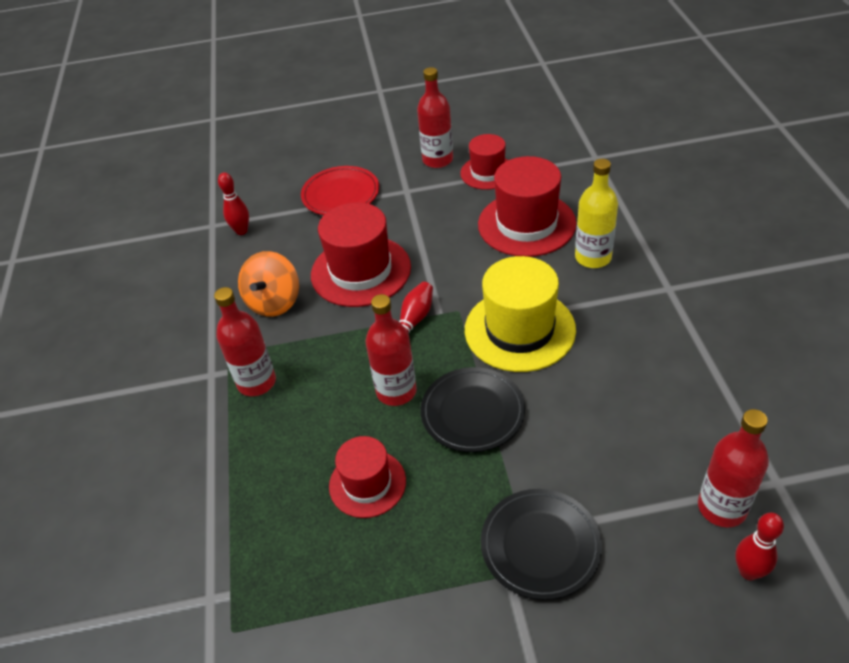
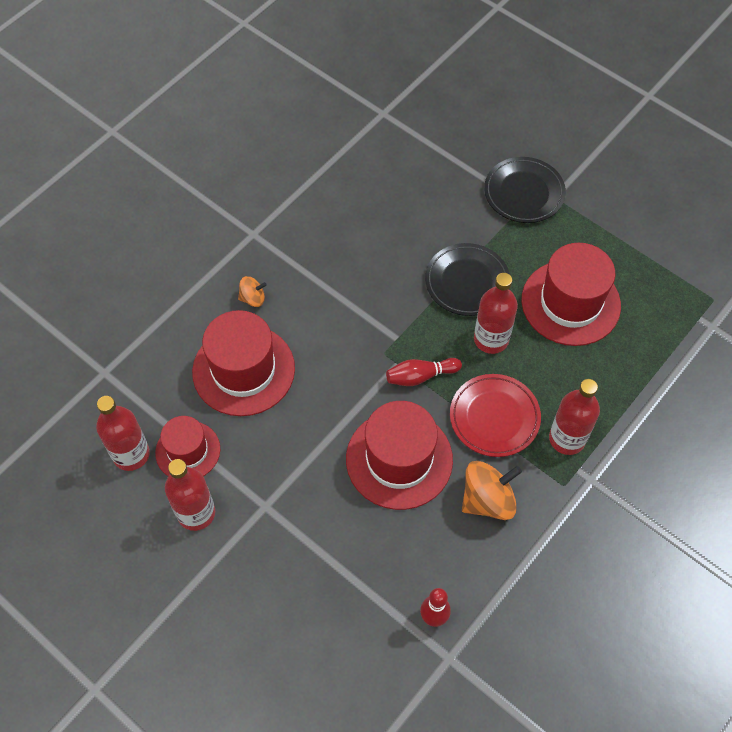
camera: 135 degrees left, 15 degrees up
red plate [301,166,379,215] -> red plate moved to [450,374,541,457]
red hat [329,436,406,518] -> red hat [521,243,621,346], size x1.64
yellow hat [465,256,576,372] -> none
yellow bottle [575,159,618,268] -> orange spinning top [238,276,266,307]
red bottle [698,409,769,527] -> red bottle moved to [96,396,150,471]
red bowling pin [735,513,784,580] -> none

